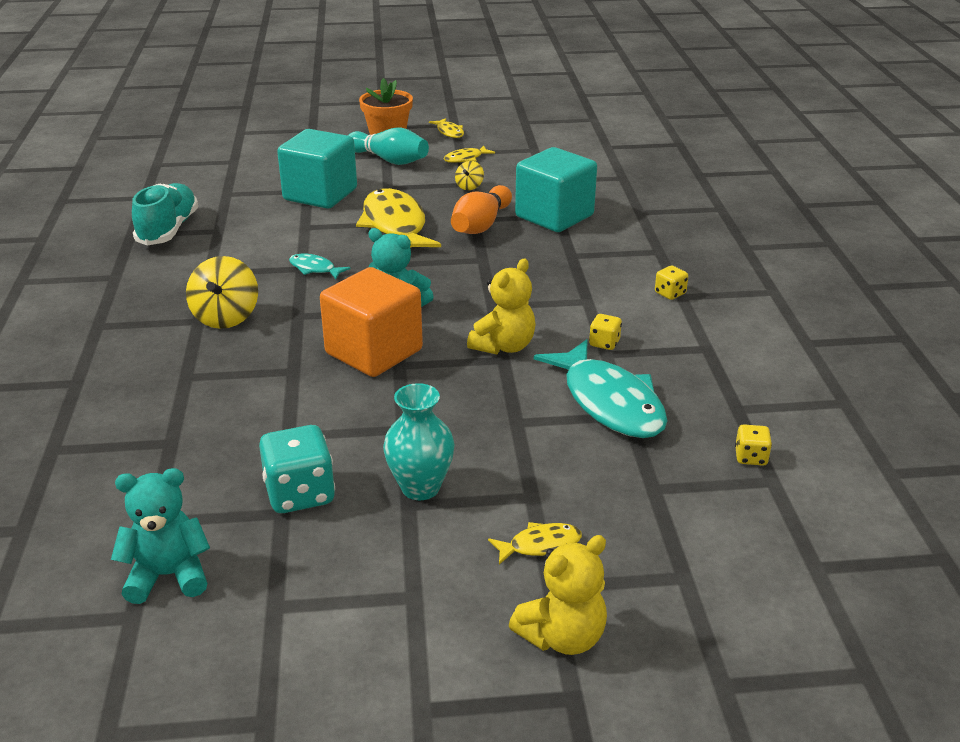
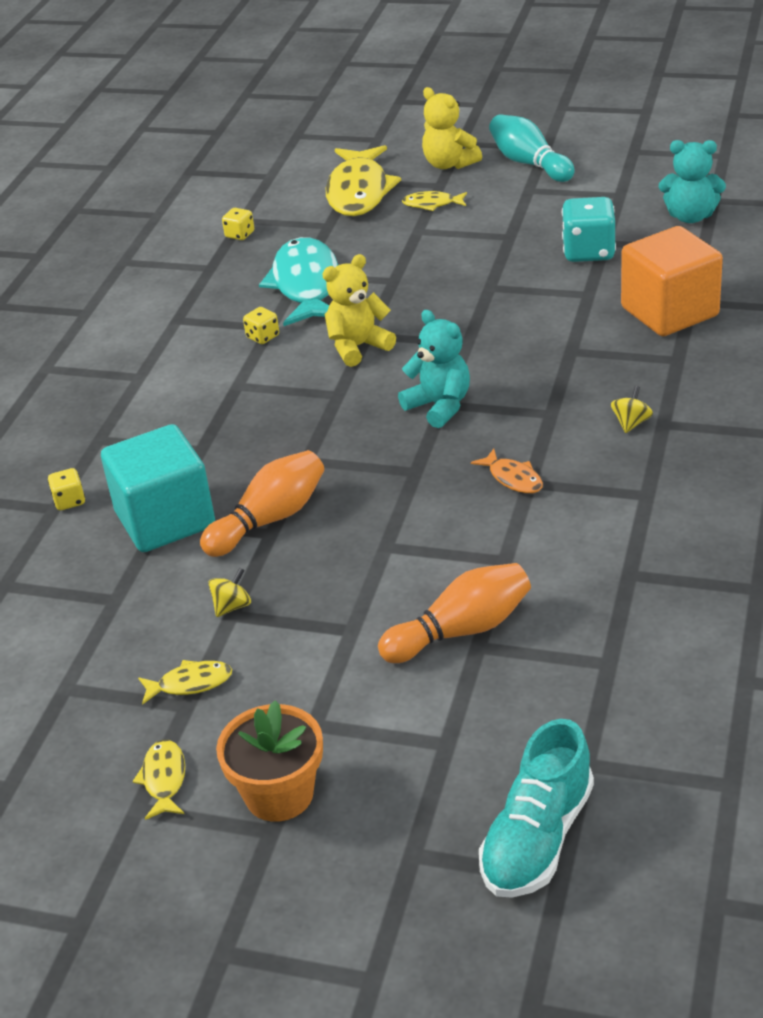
camera: 155 degrees left, 5 degrees up
turquoise shoe [132,183,198,246] -> turquoise shoe moved to [479,719,594,898]
yellow spinning top [186,256,258,329] -> yellow spinning top [611,386,653,433], size x0.52
turquoise cube [277,129,357,209] -> orange bowling pin [378,563,531,663]
turquoise fish [289,254,351,279] -> orange fish [471,449,543,494]
orange cube [320,267,423,377] -> orange cube moved to [621,226,723,336]
turquoise bowling pin [348,128,429,165] -> turquoise bowling pin moved to [489,114,575,182]
yellow fish [356,188,441,248] -> yellow fish moved to [326,145,401,216]
turquoise vase [383,383,455,500] -> none
yellow teddy bear [509,535,607,655] -> yellow teddy bear turned 120 degrees counterclockwise [422,87,482,169]
yellow dice [655,266,688,300] -> yellow dice moved to [48,468,85,510]

